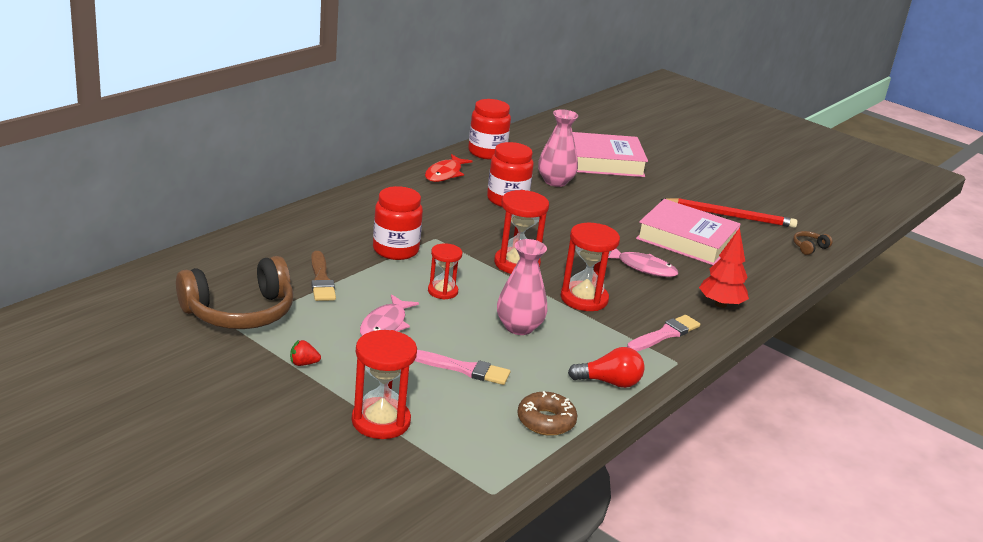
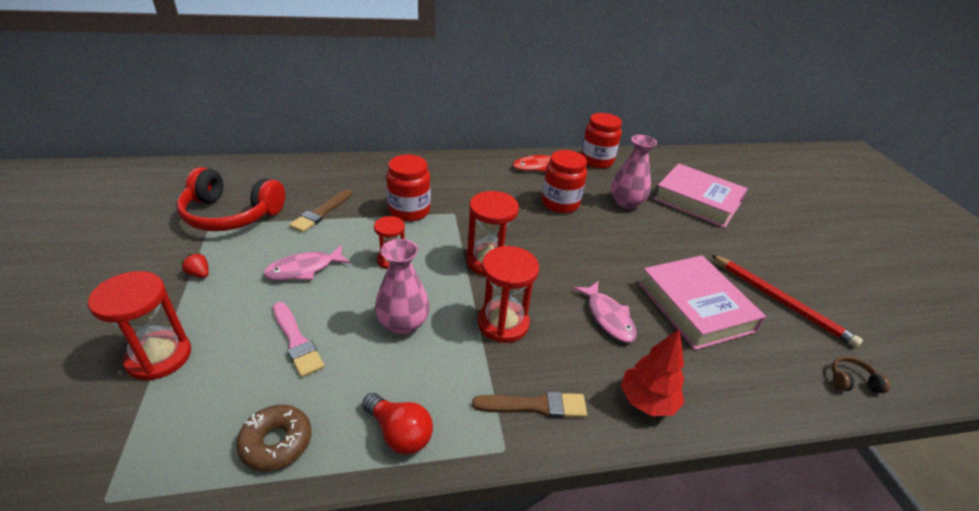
camera: 40 degrees right, 10 degrees up
brown headphones [176,256,293,329] -> red headphones [177,167,285,231]
pink brush [627,315,700,351] -> brown brush [472,391,587,418]

